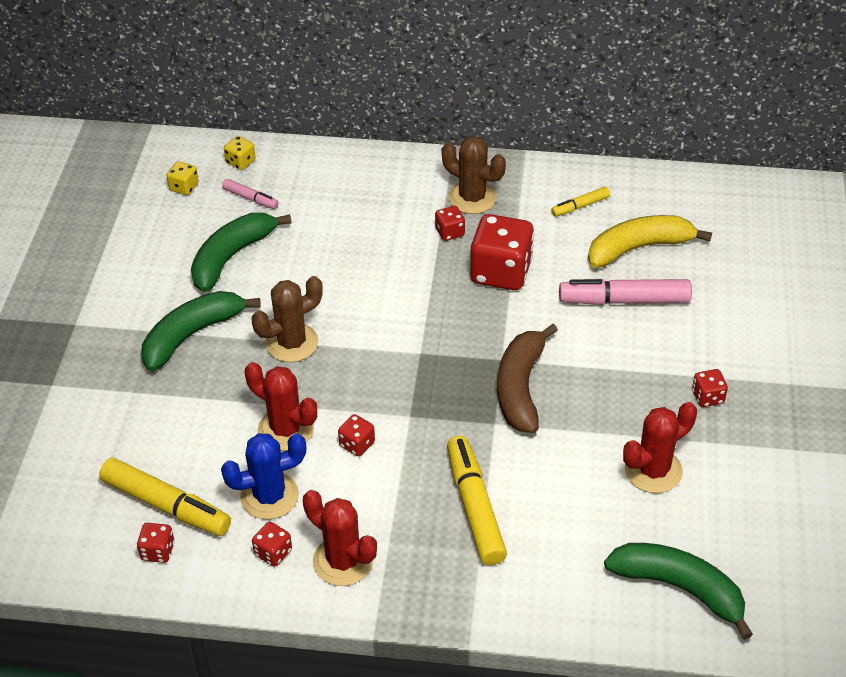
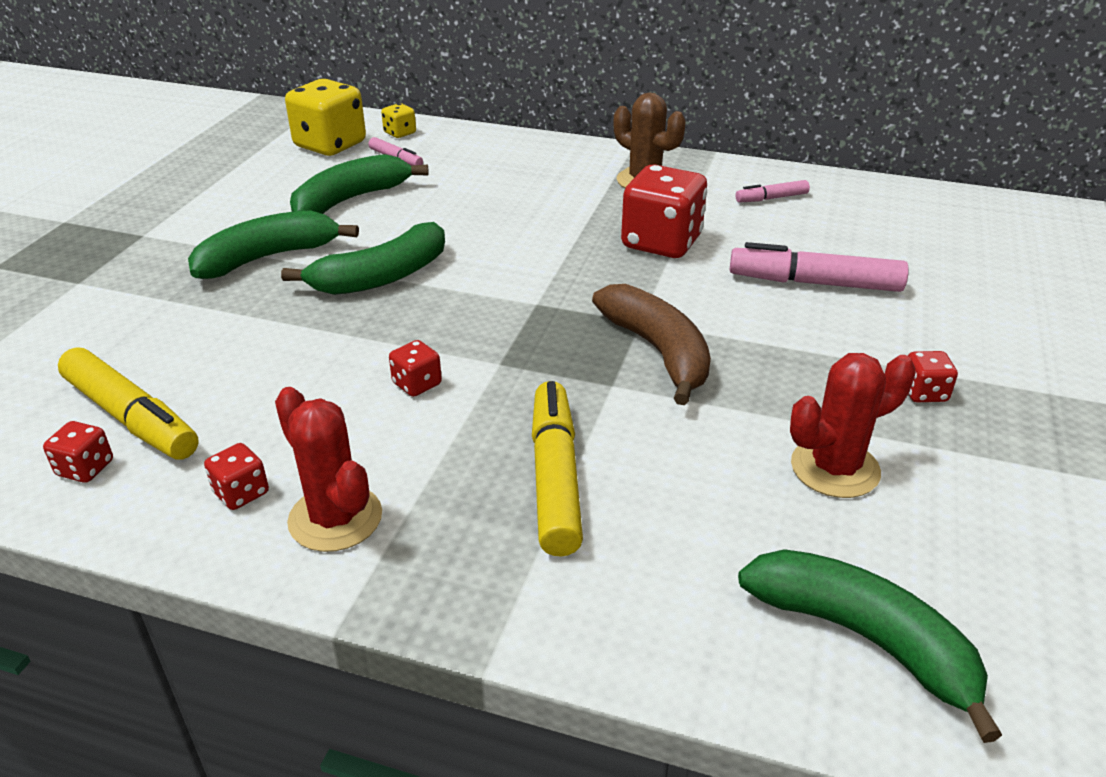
camera: 10 degrees right, 10 degrees down
yellow dice [166,161,199,195] -> yellow dice [285,79,366,156], size x2.15
blue cactus [221,433,306,519] -> none
red cactus [245,362,317,451] -> none
brown cactus [251,276,323,362] -> green banana [281,222,445,295]
red dice [435,206,465,241] -> none
brown banana [497,324,558,433] -> brown banana turned 135 degrees clockwise [592,284,711,405]
yellow marker [551,187,610,217] -> pink marker [735,180,810,203]
yellow banana [588,215,712,268] -> none

